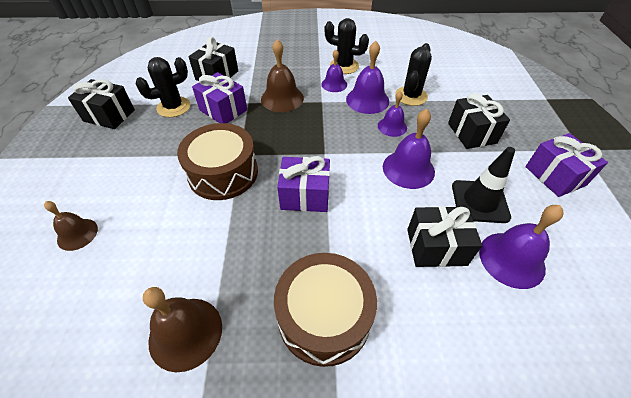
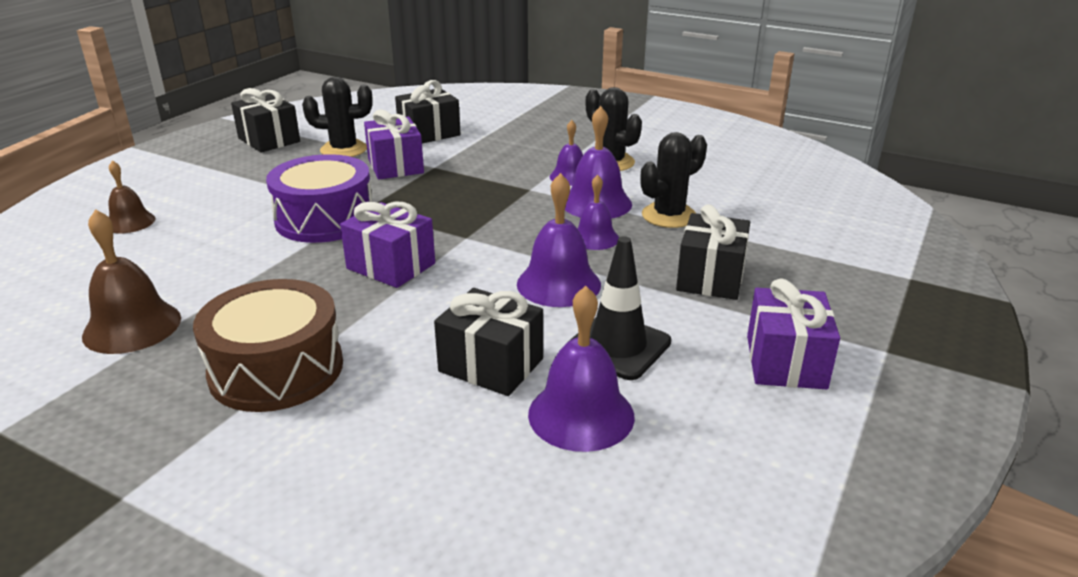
camera: 30 degrees right, 20 degrees down
brown drum [177,123,258,200] -> purple drum [266,154,372,243]
brown bell [261,39,304,112] -> none

